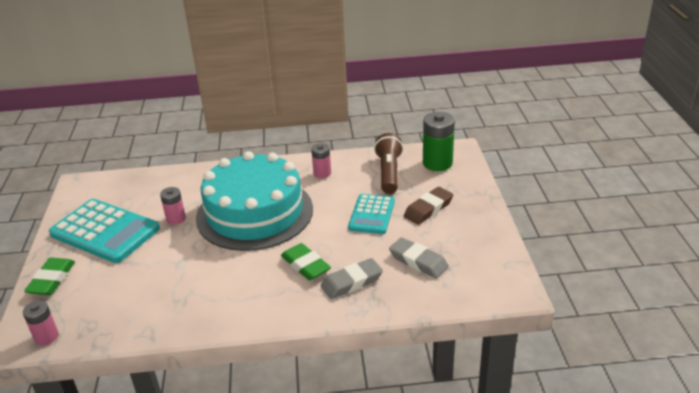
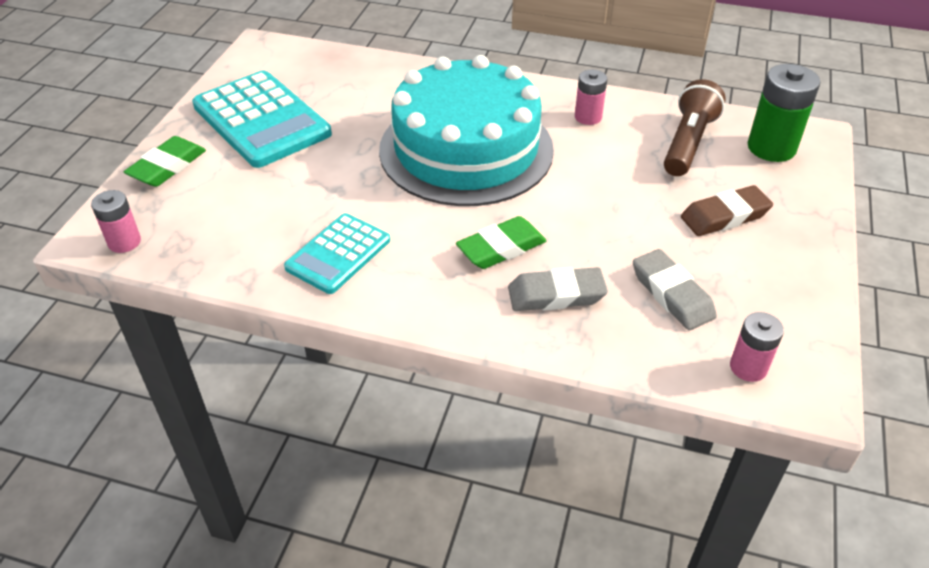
camera: 20 degrees right, 10 degrees up
pink battery [160,187,186,225] -> pink battery moved to [730,312,784,382]
green eraser [281,243,331,280] -> green eraser turned 75 degrees clockwise [456,216,547,269]
turquoise calculator [348,194,395,234] -> turquoise calculator moved to [284,213,390,294]

